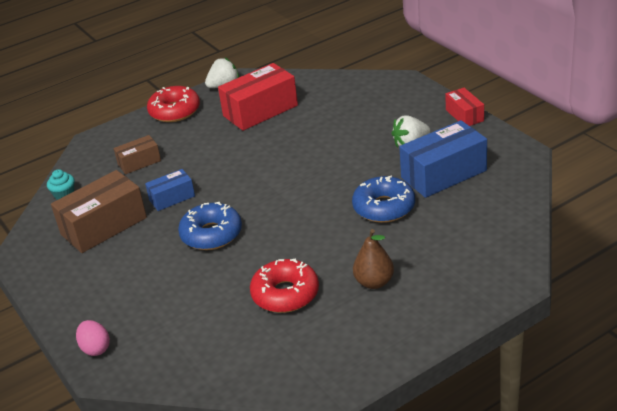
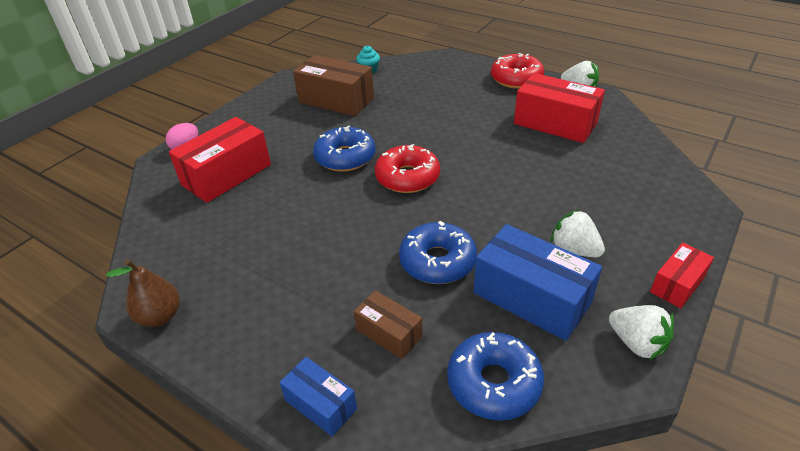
camera: 65 degrees right, 5 degrees up
brown box [114,135,161,174] -> brown box moved to [354,290,423,359]
blue box [145,169,195,211] -> blue box moved to [279,357,357,437]
red donut [250,258,319,313] -> red donut moved to [375,144,440,193]
brown pear [353,229,394,289] -> brown pear moved to [106,259,180,327]
none -> red box [169,117,271,203]
none -> blue donut [447,332,544,421]
none -> white strawberry [609,305,674,360]

